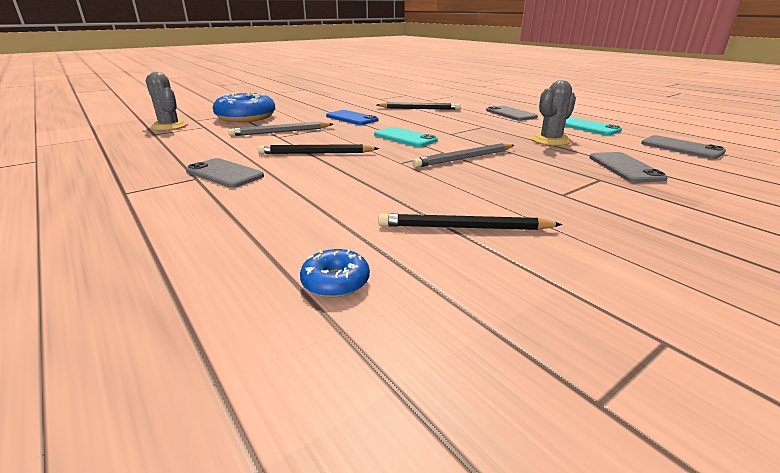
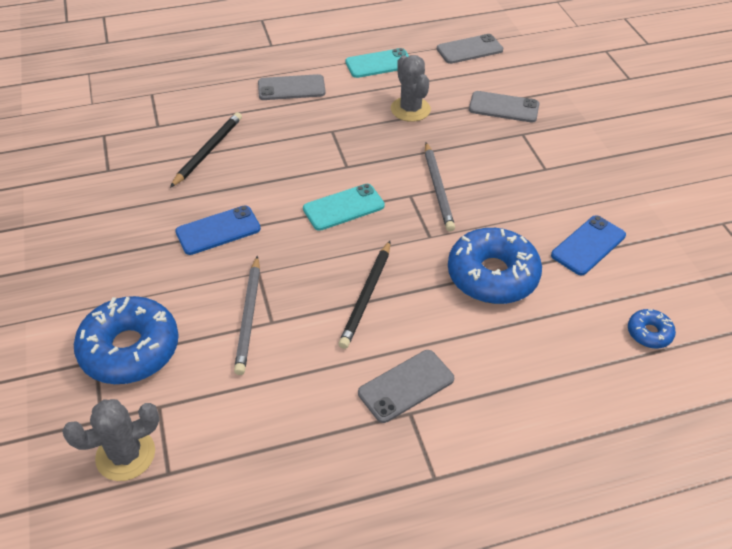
camera: 70 degrees left, 20 degrees up
black pencil [378,213,562,230] -> blue phone [551,215,626,276]
none -> blue donut [448,228,542,304]

